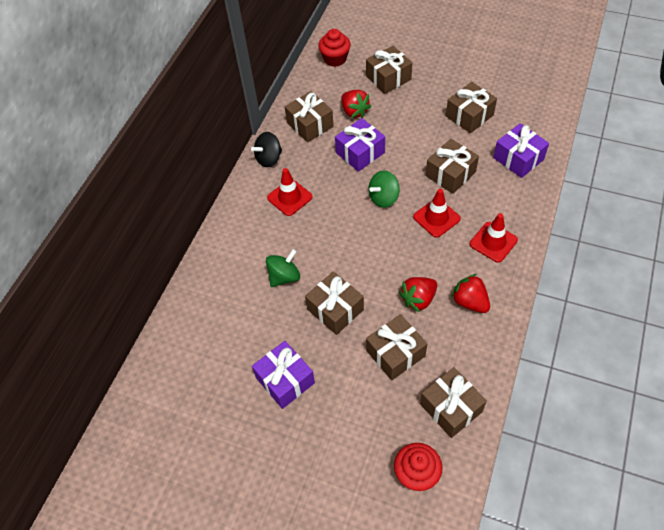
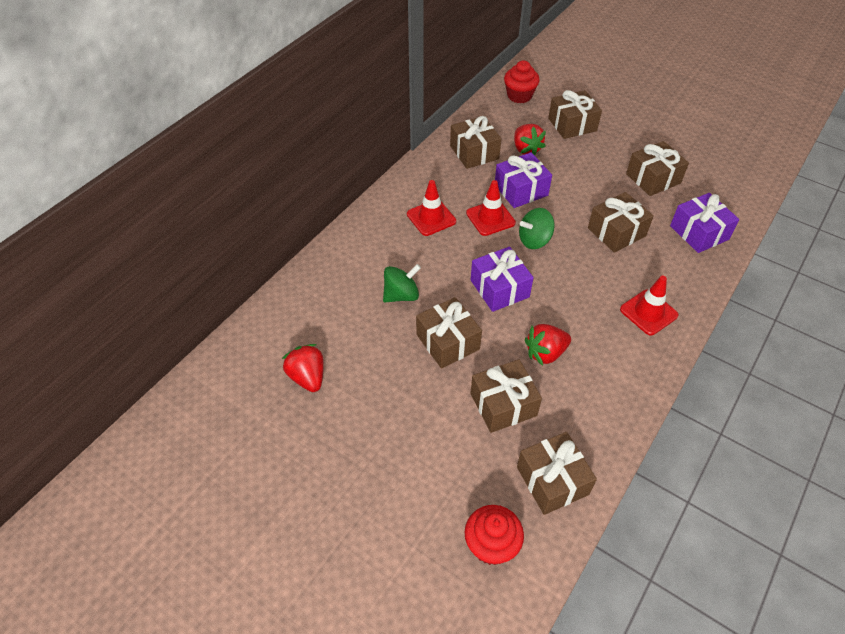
camera: 10 degrees right, 5 degrees down
black spinning top [251,132,282,167] -> none
purple gift [252,341,315,409] -> purple gift moved to [471,247,534,312]
red traffic cone [413,189,461,238] -> red traffic cone moved to [466,180,516,236]
red strawberry [451,274,490,313] -> red strawberry moved to [282,344,324,392]

